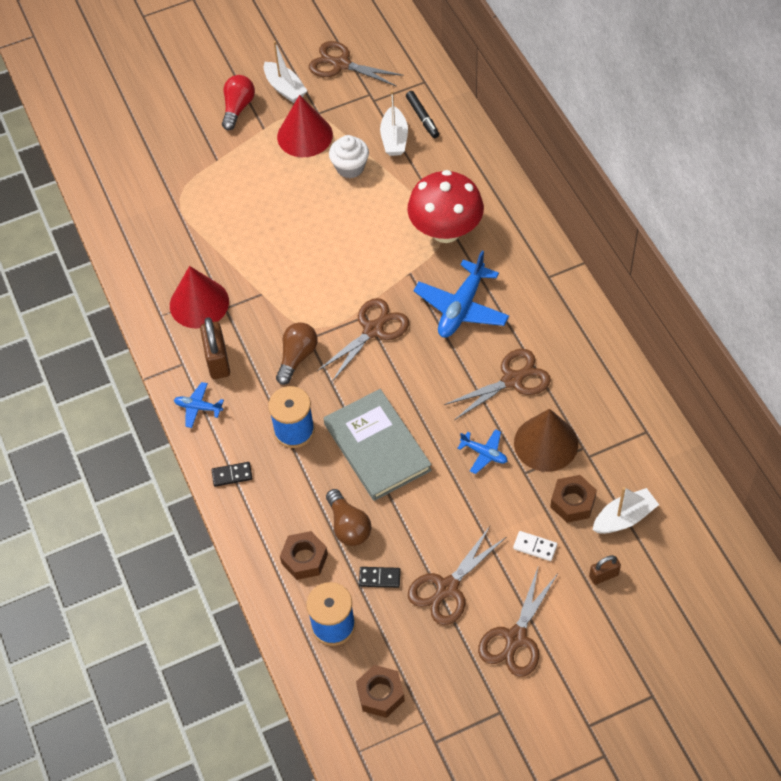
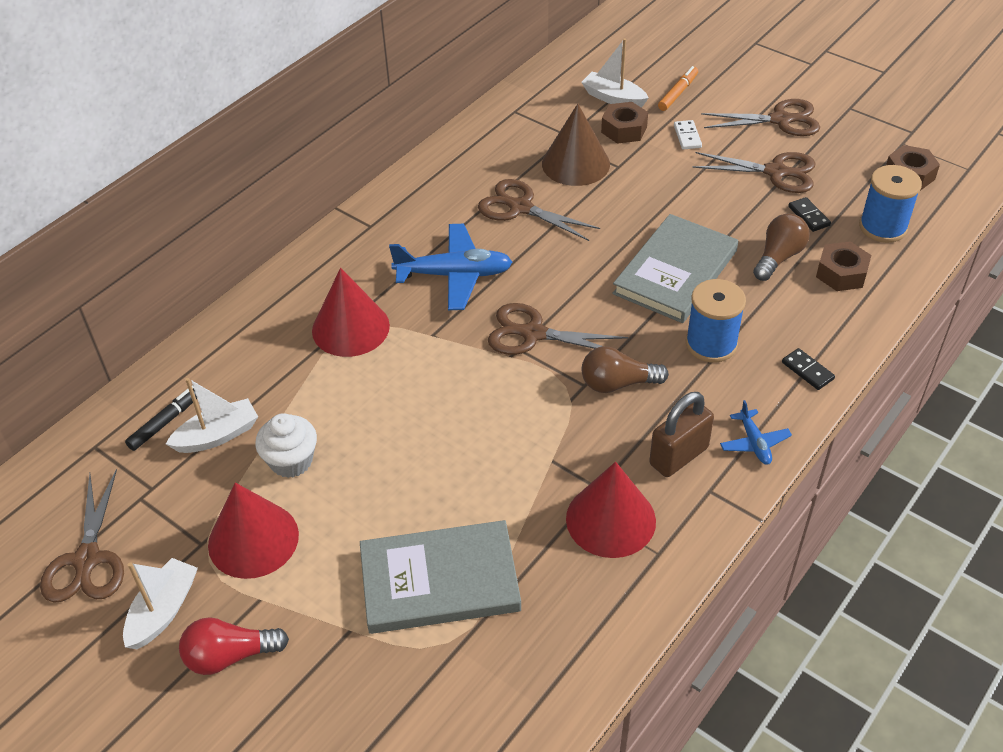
camera: 120 degrees left, 10 degrees down
red mushroom [407,170,484,243] -> red cone [312,268,390,357]
blue plane [457,429,508,474] -> none
brown padlock [589,555,621,585] -> orange marker [658,66,698,111]
none -> grey book [360,520,521,634]

